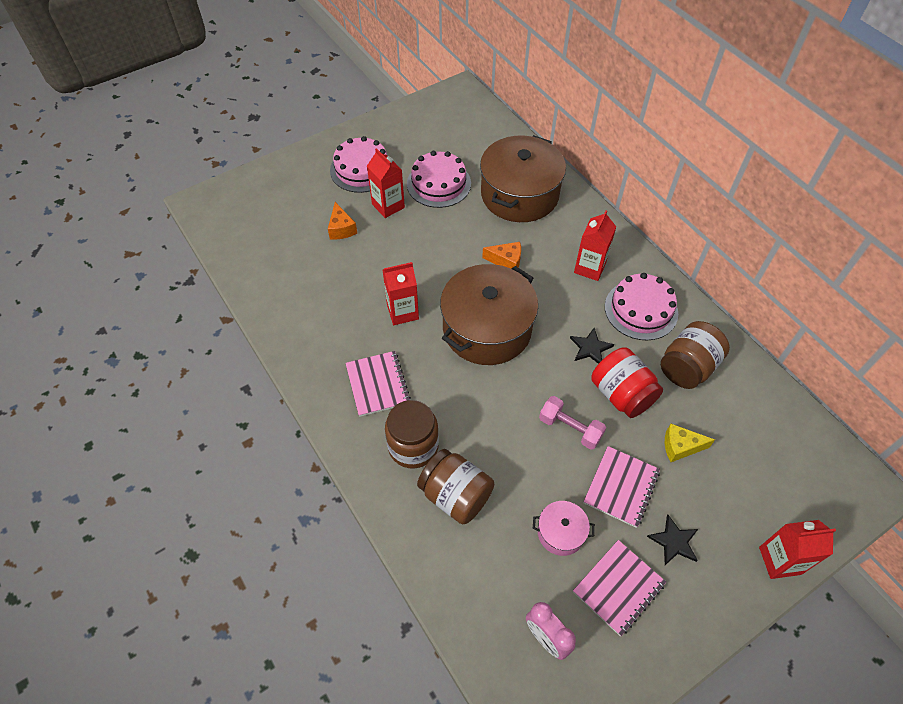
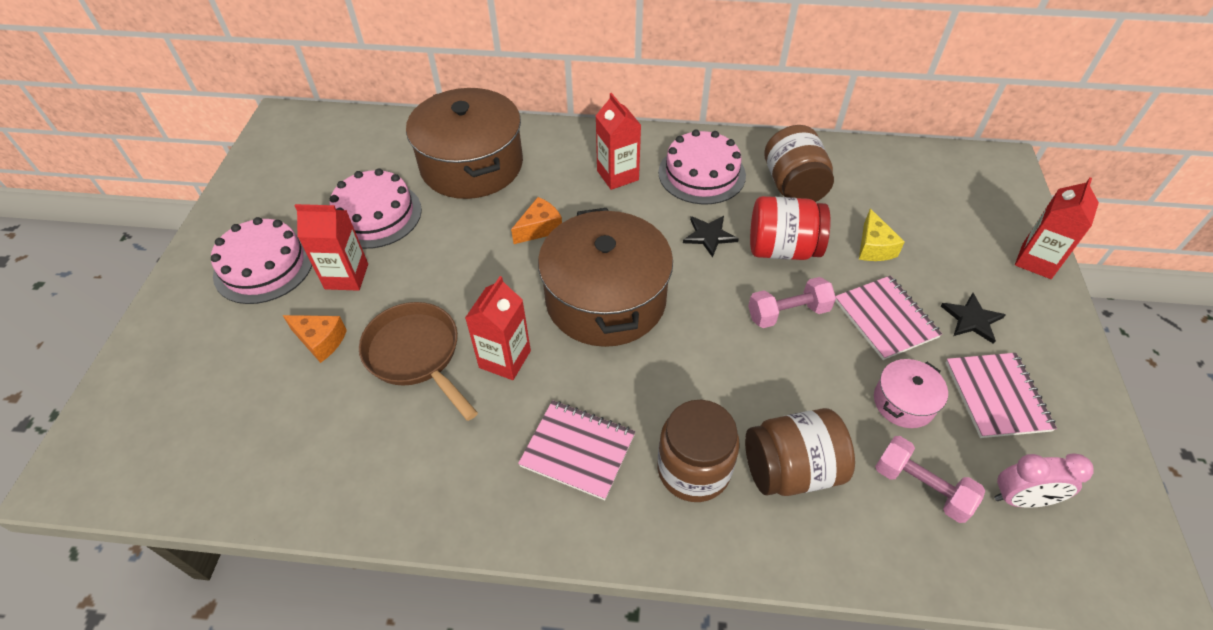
camera: 50 degrees left, 5 degrees down
yellow cheese [665,424,715,462] -> yellow cheese turned 45 degrees counterclockwise [859,209,905,261]
none -> brown pan [359,302,478,421]
none -> pink dumbbell [875,436,985,523]

